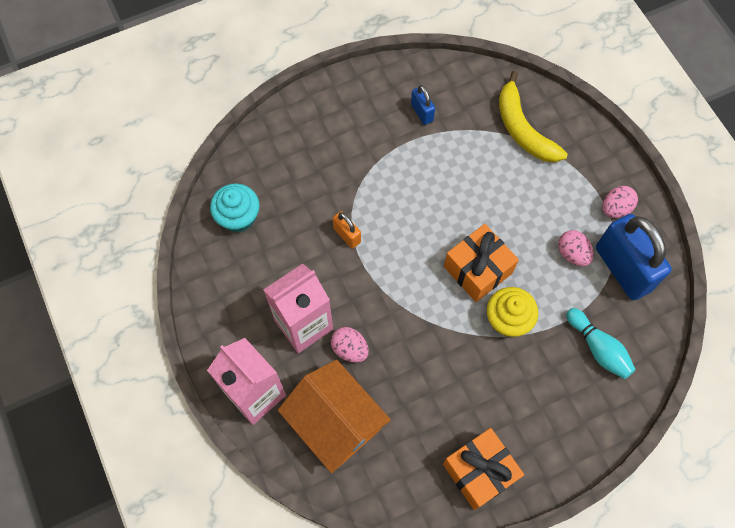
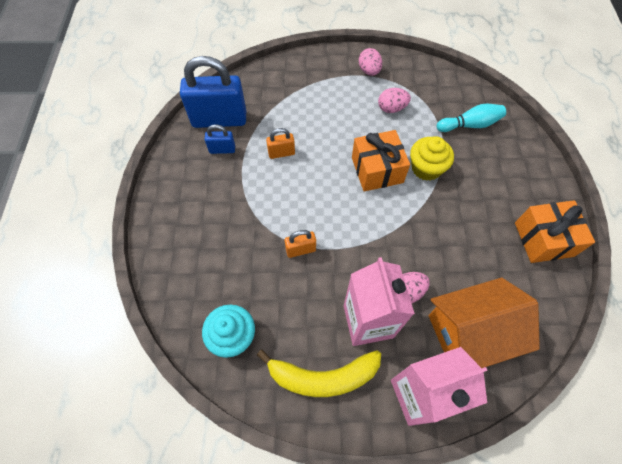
camera: 65 degrees left, 5 degrees down
yellow banana [499,71,568,163] -> yellow banana moved to [257,350,381,397]
blue padlock [596,214,672,300] -> blue padlock moved to [180,56,246,128]
none -> orange padlock [266,128,295,159]

